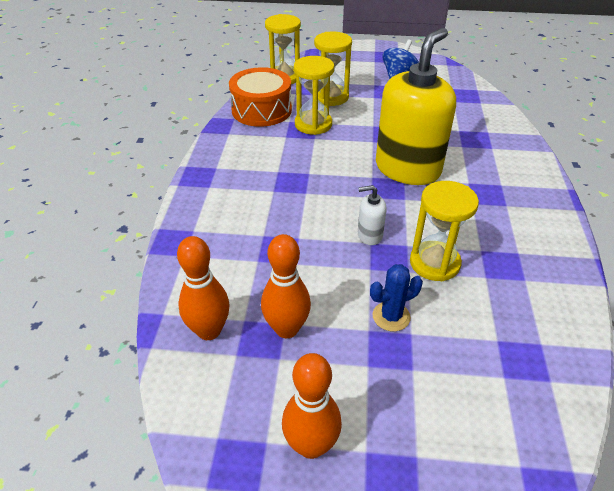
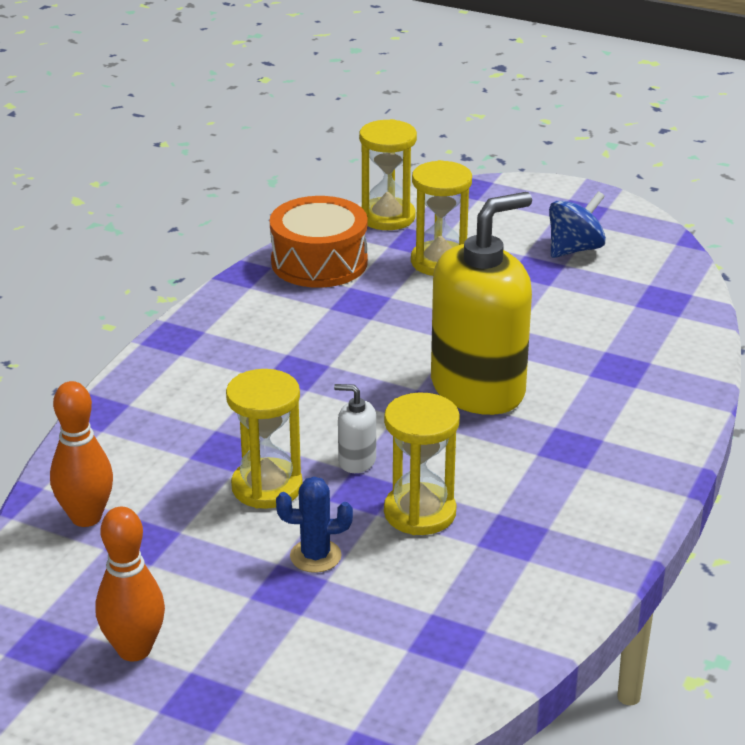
camera: 20 degrees right, 10 degrees down
orange bowling pin [261,234,311,338] -> none
yellow hourglass [294,56,334,135] -> yellow hourglass moved to [226,369,303,509]

